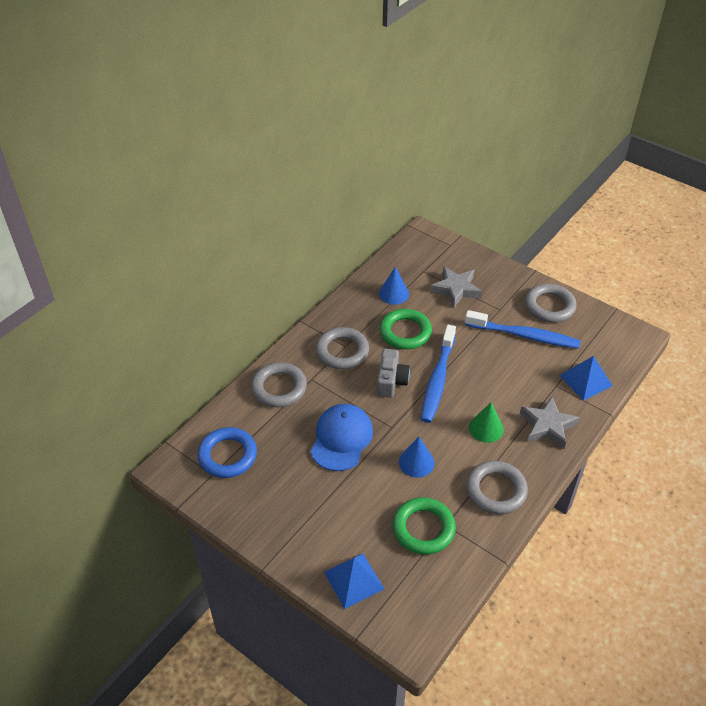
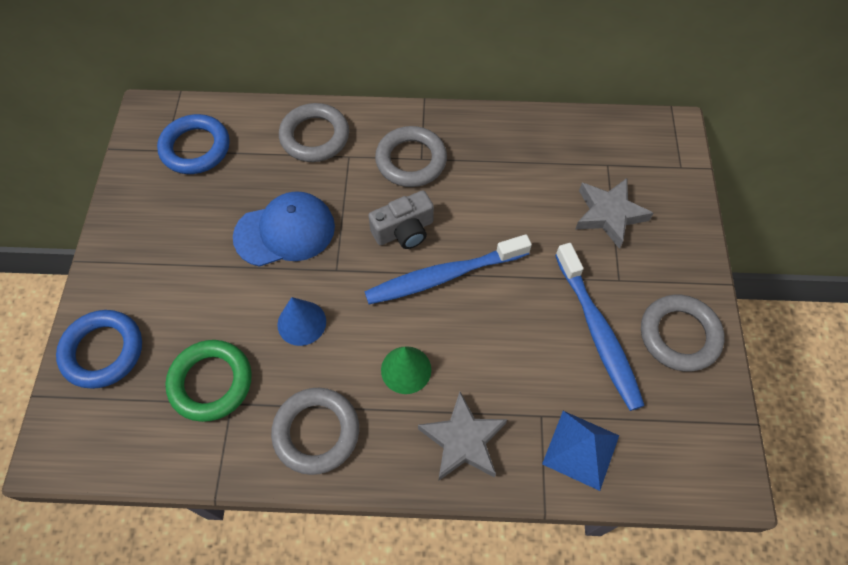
camera: 55 degrees right, 15 degrees up
blue pyramid [324,554,384,609] -> blue ring [56,310,142,389]
blue cone [379,266,409,305] -> none
green ring [380,309,432,349] -> none

